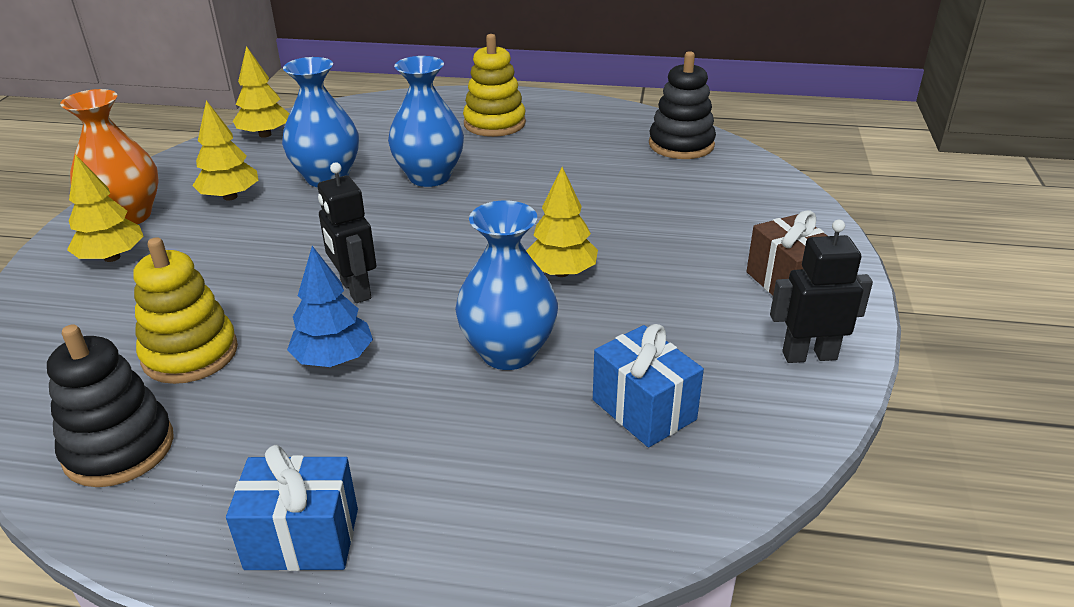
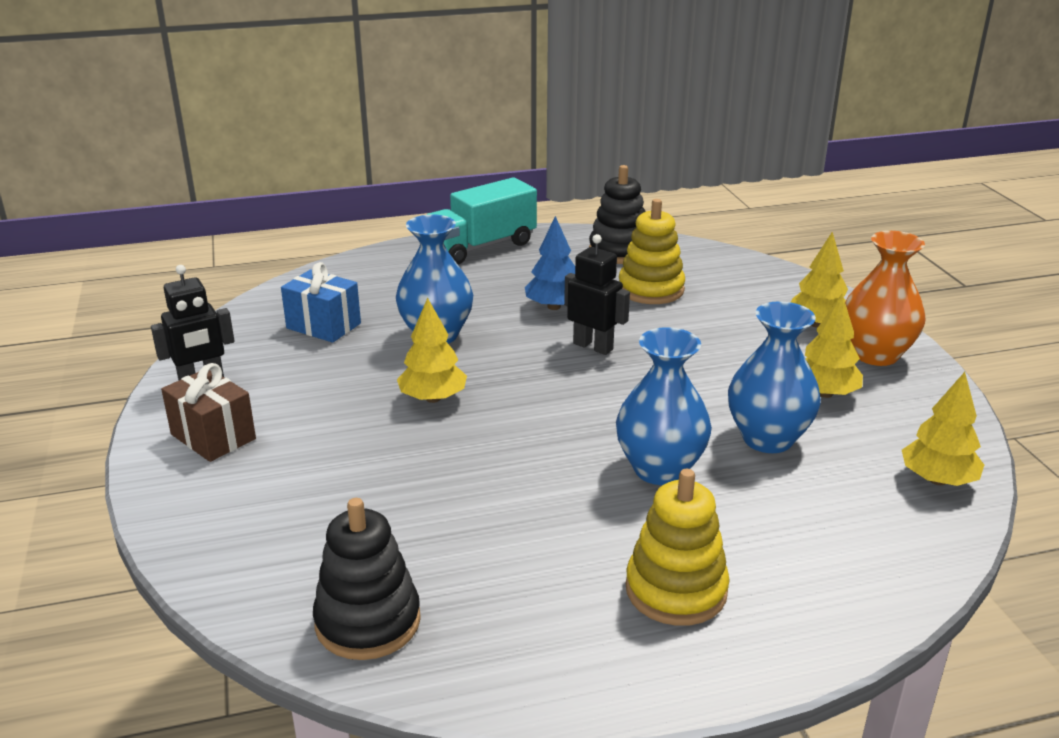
camera: 155 degrees right, 5 degrees down
blue gift [226,445,358,571] -> turquoise truck [426,177,537,264]

